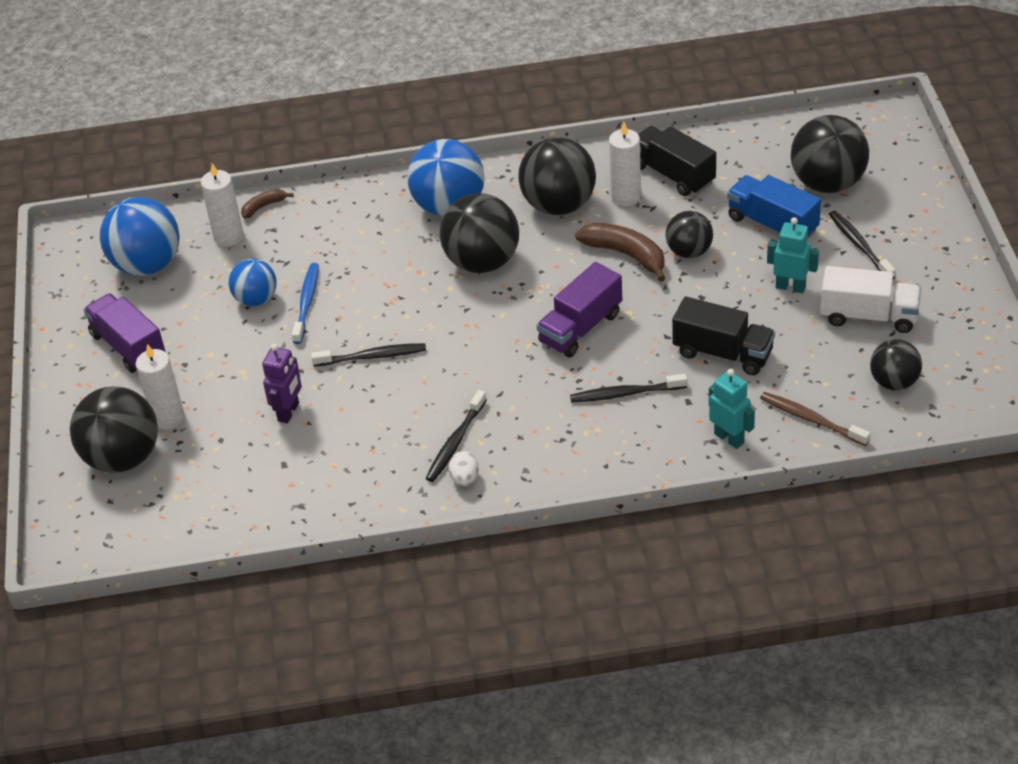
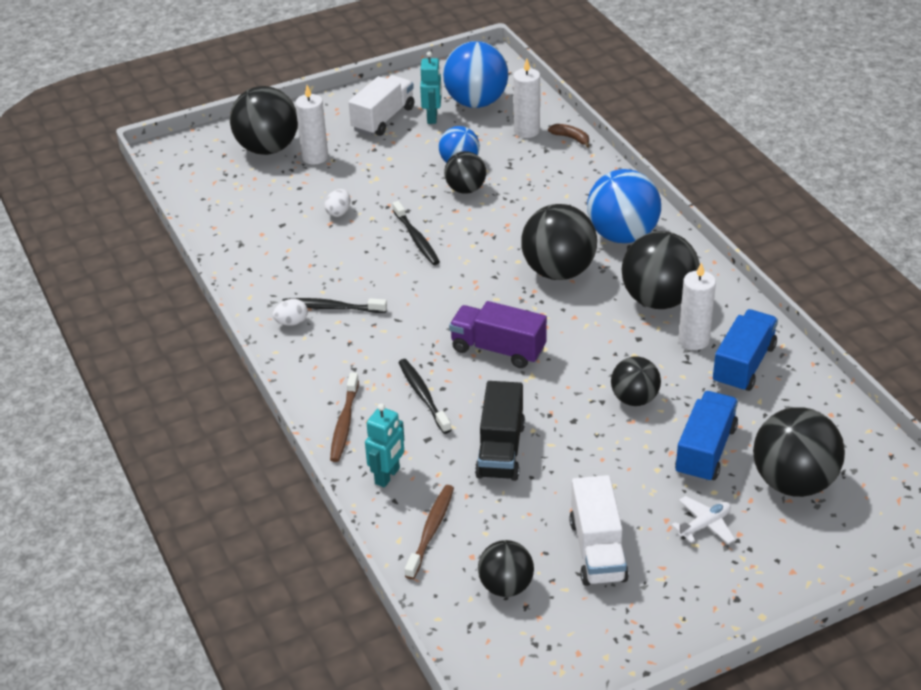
camera: 70 degrees right, 5 degrees down
purple truck [84,293,165,373] -> white truck [348,75,414,136]
purple robot [262,344,302,423] -> white egg [324,189,351,217]
blue toothbrush [292,263,319,344] -> black ball [444,151,486,194]
brown banana [575,223,665,282] -> none
black truck [638,126,716,196] -> blue truck [713,309,778,392]
turquoise robot [767,217,819,293] -> turquoise robot moved to [420,51,442,124]
black toothbrush [829,211,896,279] -> white plane [672,496,735,544]
none -> brown toothbrush [330,373,359,462]

